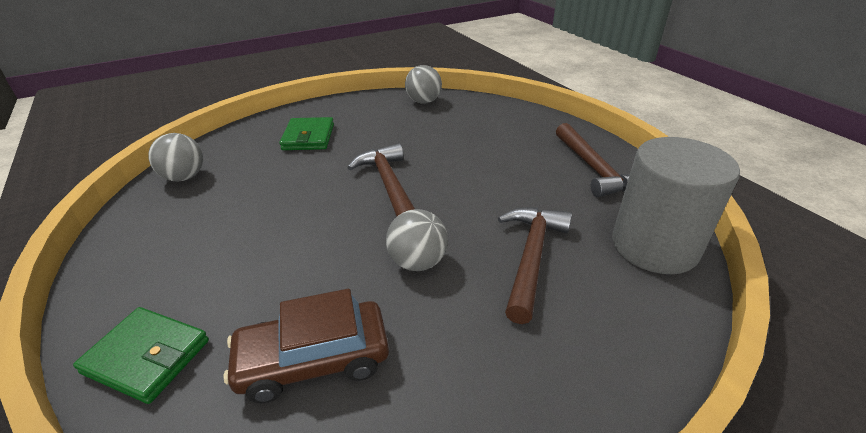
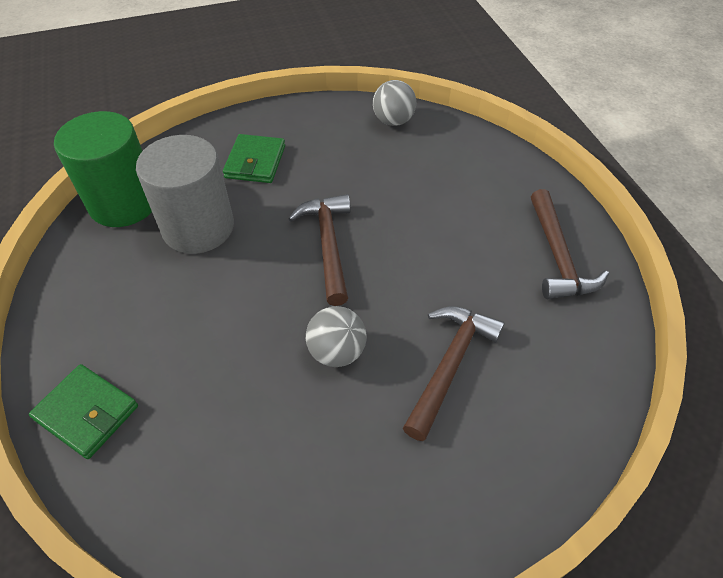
camera: 10 degrees right, 15 degrees up
grey ball [148,133,203,181] -> green cylinder [54,111,152,227]
brown car [223,289,389,403] -> none
grey cylinder [612,137,740,274] -> grey cylinder moved to [136,135,234,254]

